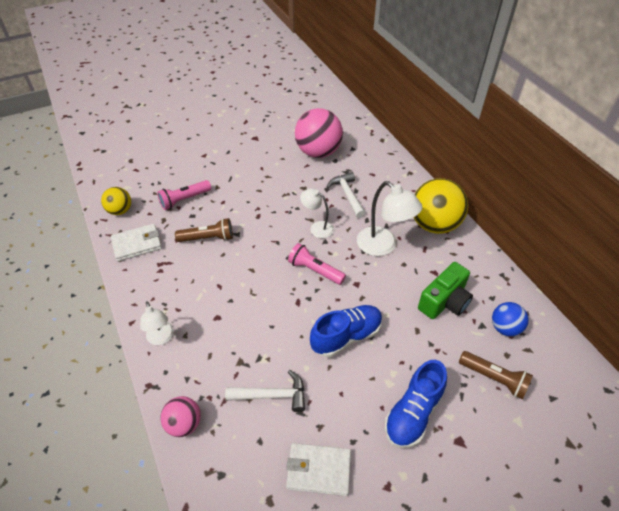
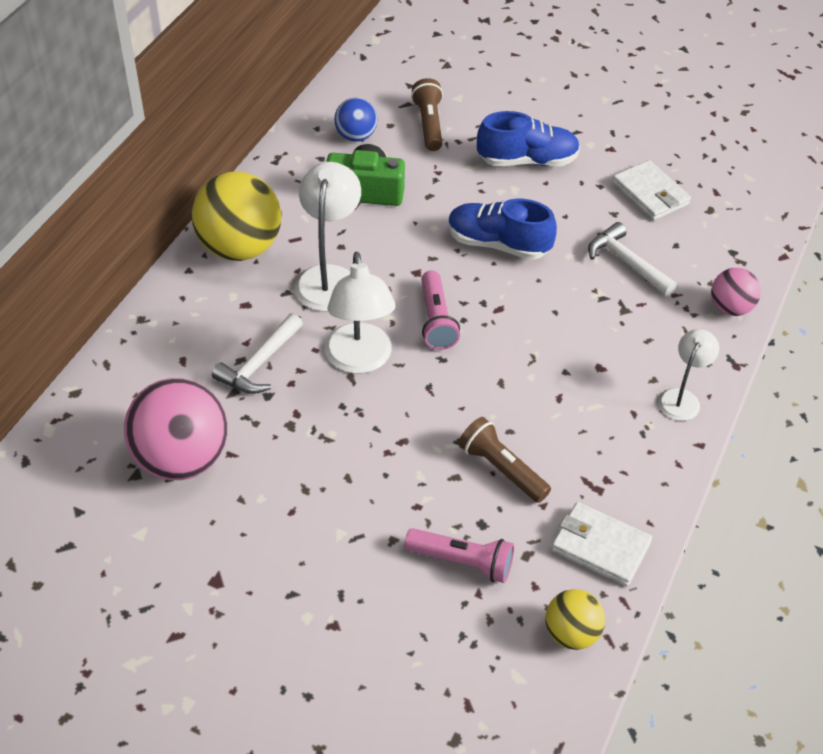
camera: 130 degrees left, 0 degrees up
white lamp [300,188,334,238] -> white lamp [325,252,395,374], size x1.65

